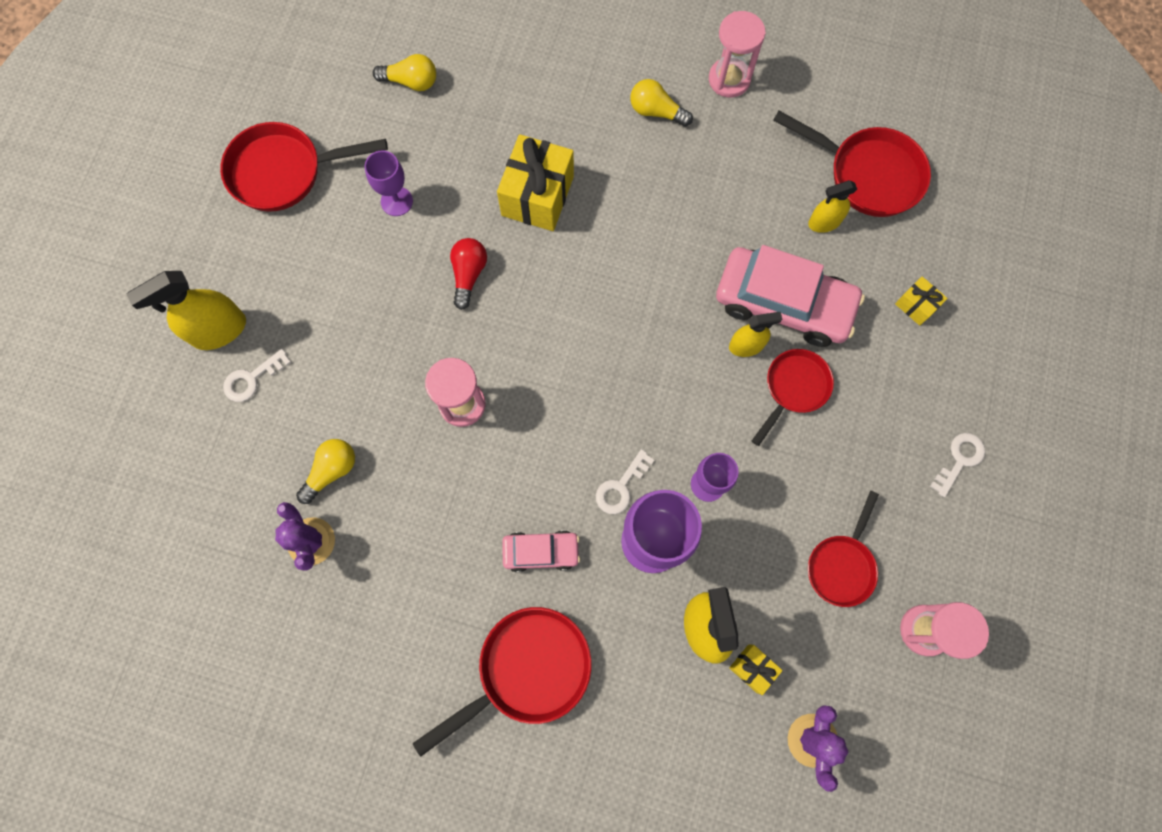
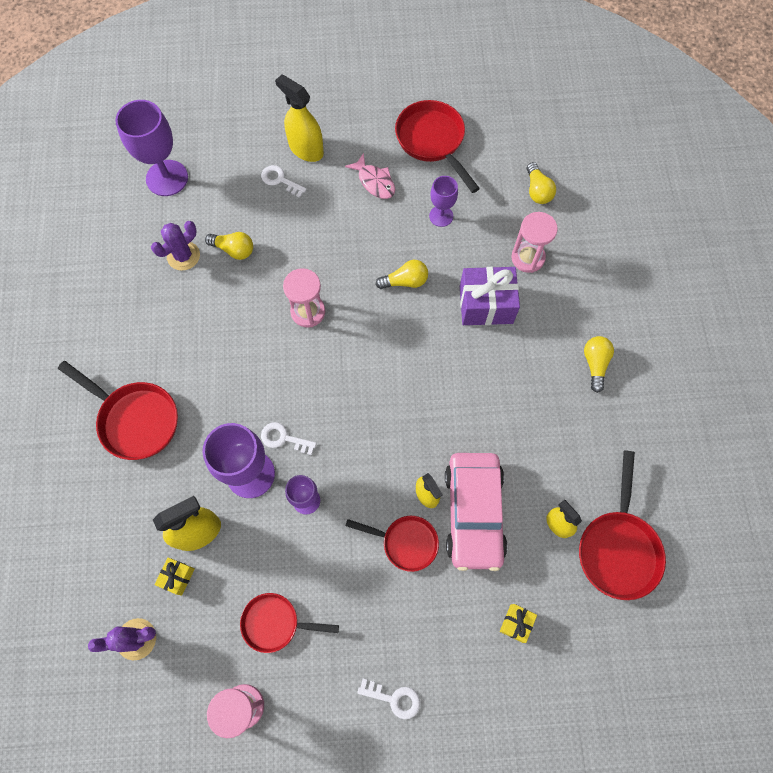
camera: 70 degrees right, 5 degrees down
red light bulb [450,238,487,310] -> yellow light bulb [376,260,428,289]
yellow gift [497,134,574,231] -> purple gift [460,267,520,325]
pink car [502,530,580,572] -> none
pink hourglass [709,11,765,98] -> pink hourglass moved to [511,212,558,273]
none -> purple goblet [115,100,188,196]
none -> pink fish [345,153,395,199]

